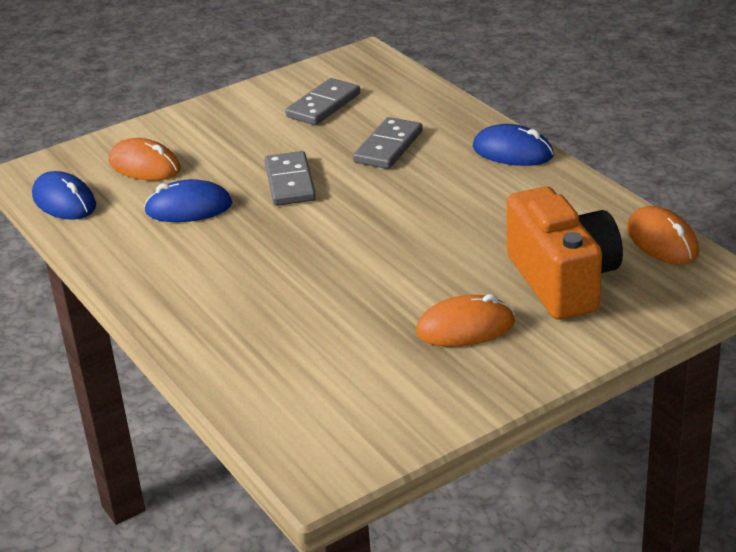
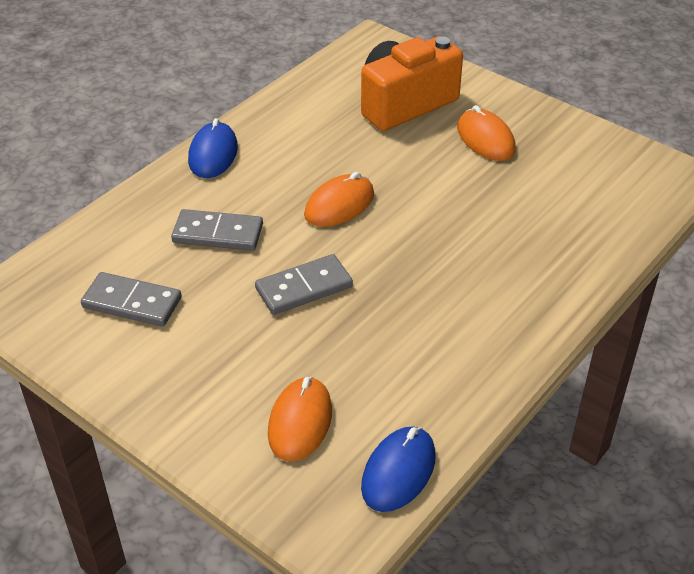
camera: 110 degrees left, 10 degrees up
blue mouse [144,179,232,222] -> none
orange mouse [627,206,699,265] -> orange mouse moved to [304,172,374,227]

